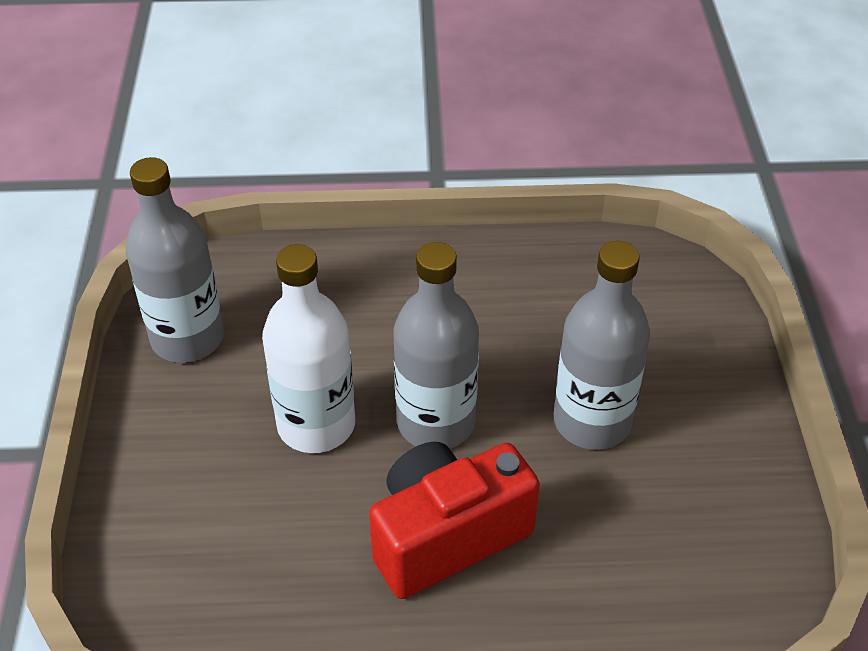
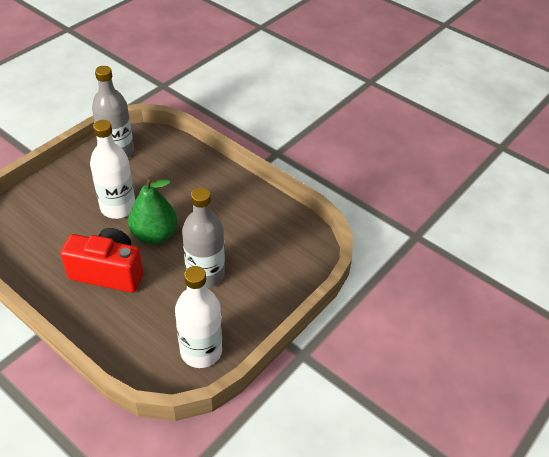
camera: 40 degrees right, 0 degrees up
grey bottle [394,242,479,449] -> green pear [128,177,177,244]
none -> white bottle [175,266,222,368]

